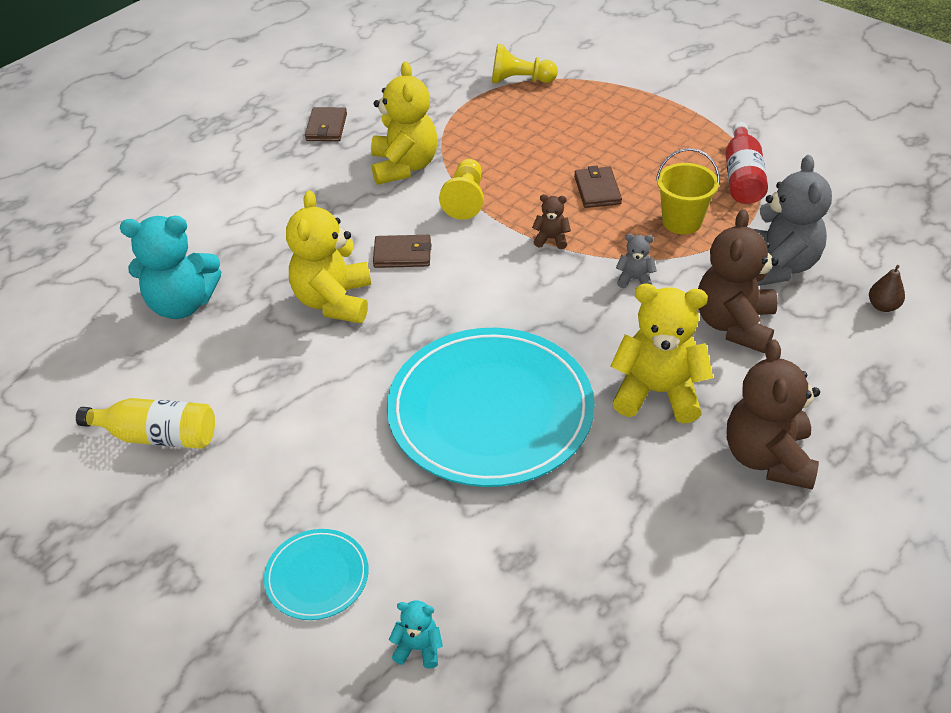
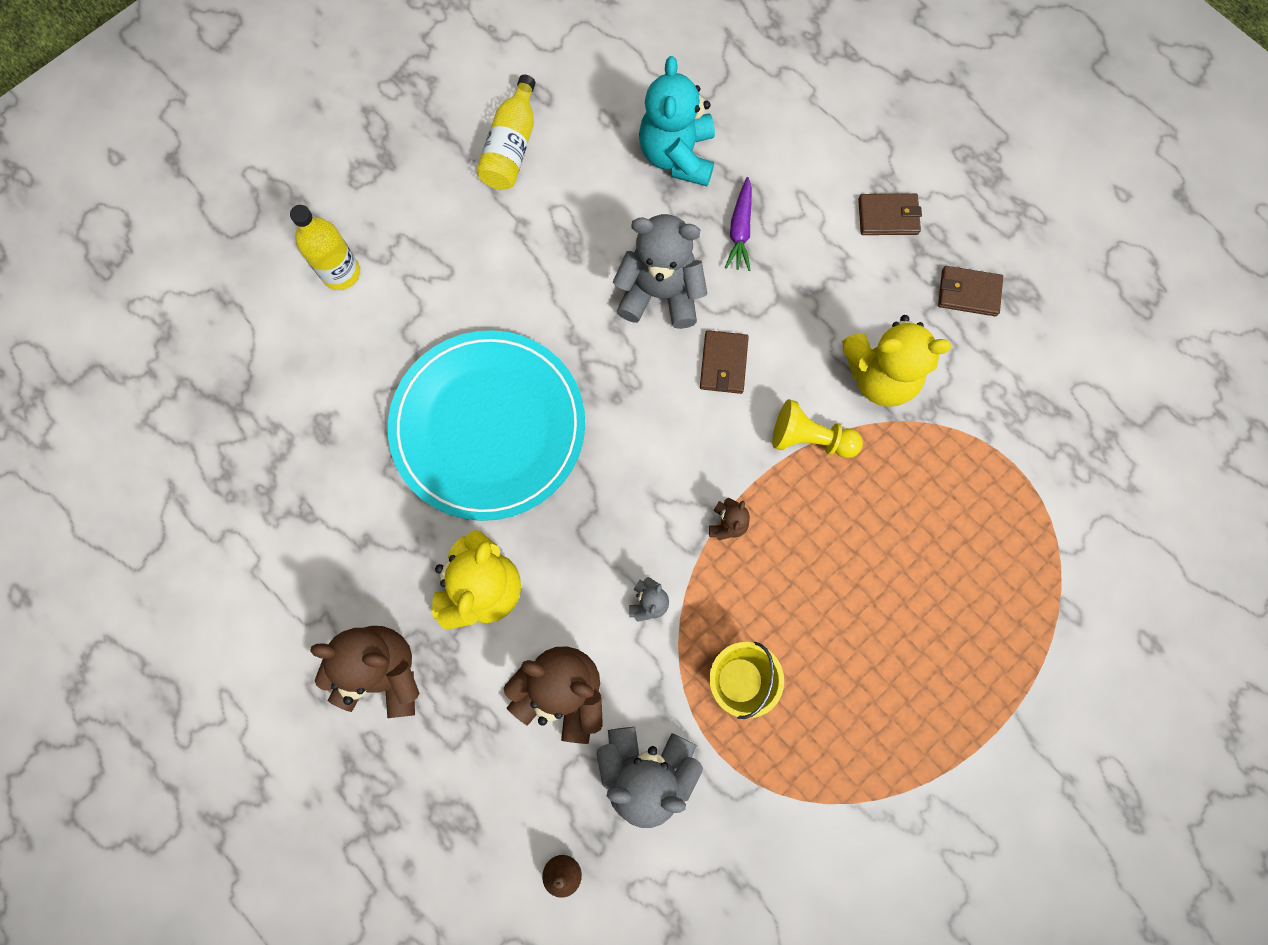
camera: 95 degrees right, 30 degrees up
turquoise plate [264,529,369,620] -> yellow bottle [290,205,360,290]
yellow teddy bear [286,190,371,323] -> grey teddy bear [613,214,707,329]
turquoise teddy bear [389,601,443,668] -> none
yellow pawn [492,44,558,84] -> none
brown wallet [574,166,622,208] -> brown wallet moved to [858,194,922,235]
red bottle [725,122,768,204] -> none
none -> purple carrot [725,177,752,271]

